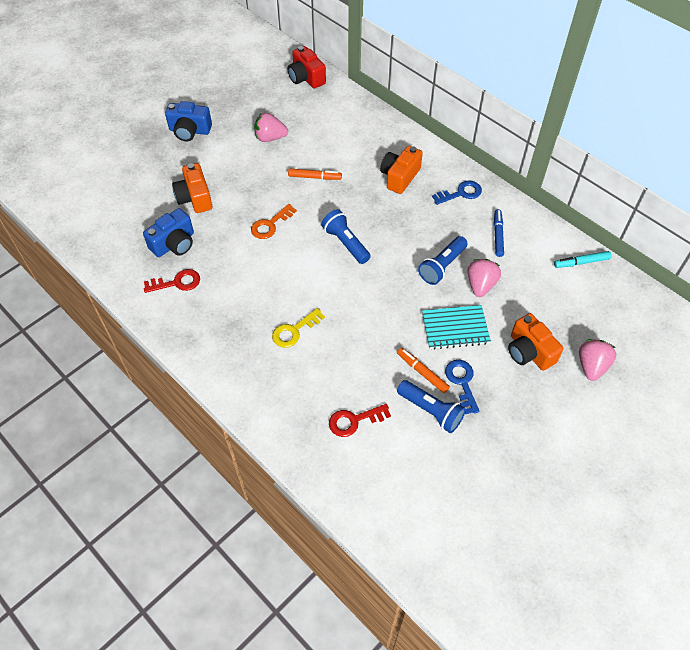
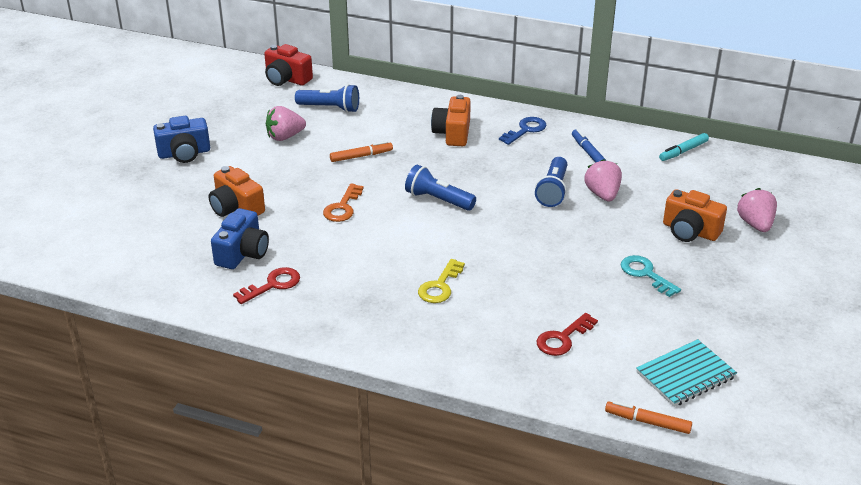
camera: 25 degrees left, 20 degrees down
orange marker [397,348,450,393] -> orange marker moved to [605,401,692,434]
blue flashlight [397,380,466,433] -> blue flashlight moved to [295,84,359,113]
turquoise notebook [422,305,491,350] -> turquoise notebook moved to [636,339,737,407]
blue key [445,360,479,414] -> turquoise key [620,255,681,297]

